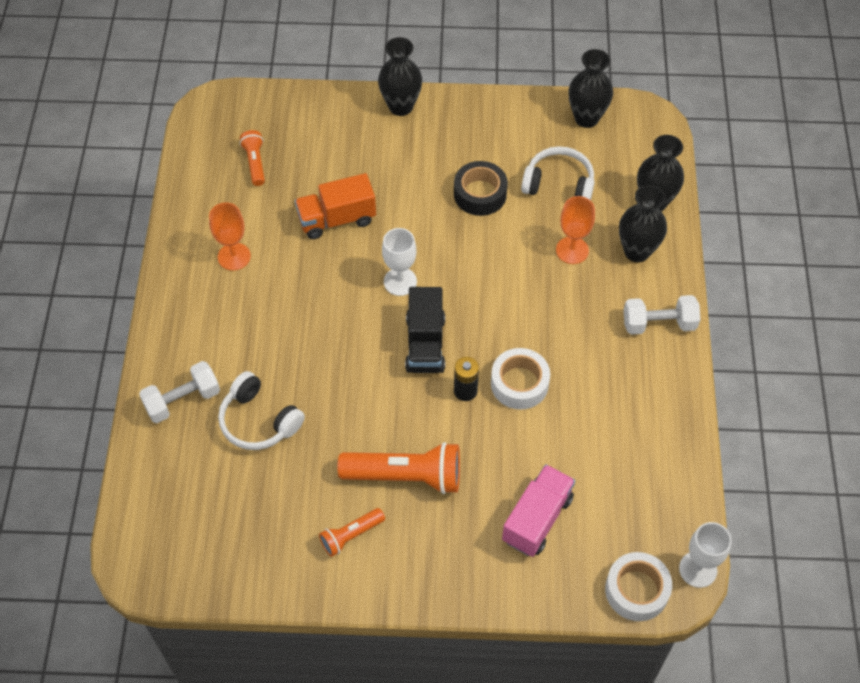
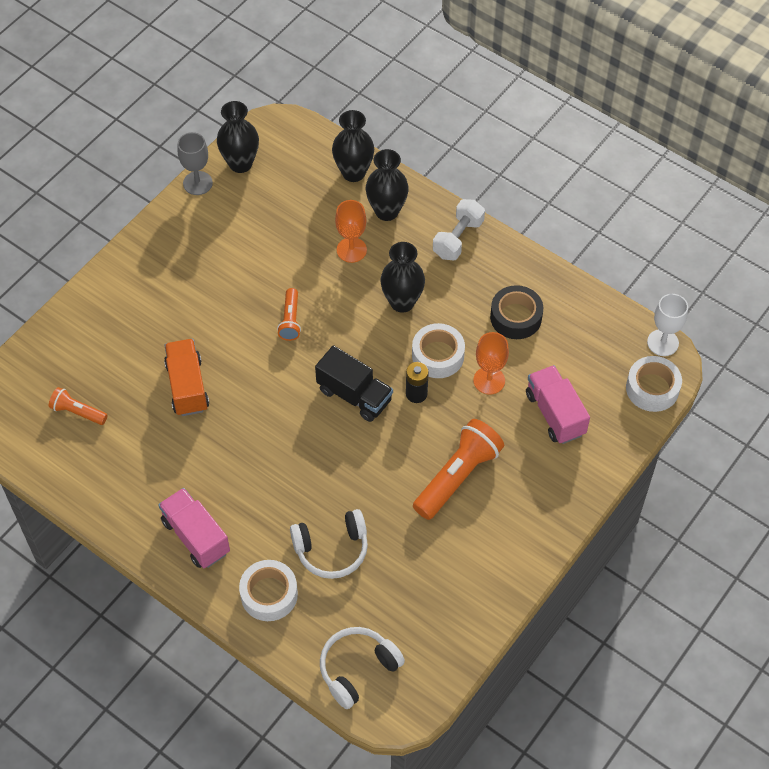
camera: 55 degrees left, 0 degrees up
white dumbbell [139,361,220,423] -> white tape [239,560,298,621]
orange goblet [209,203,251,271] -> orange goblet moved to [473,332,509,395]
orange truck [295,173,376,239] -> orange truck turned 150 degrees clockwise [164,339,209,416]
orange flashlight [319,508,385,557] -> orange flashlight moved to [277,288,301,341]
black vase [378,37,422,116] -> black vase moved to [380,242,425,313]
white goblet [382,228,417,296] -> none
black tape [454,161,508,216] -> black tape moved to [490,285,543,339]
white headphones [521,146,594,201] -> white headphones moved to [320,627,405,709]
none -> pink truck [158,488,230,568]
none -> grey goblet [177,132,213,195]

